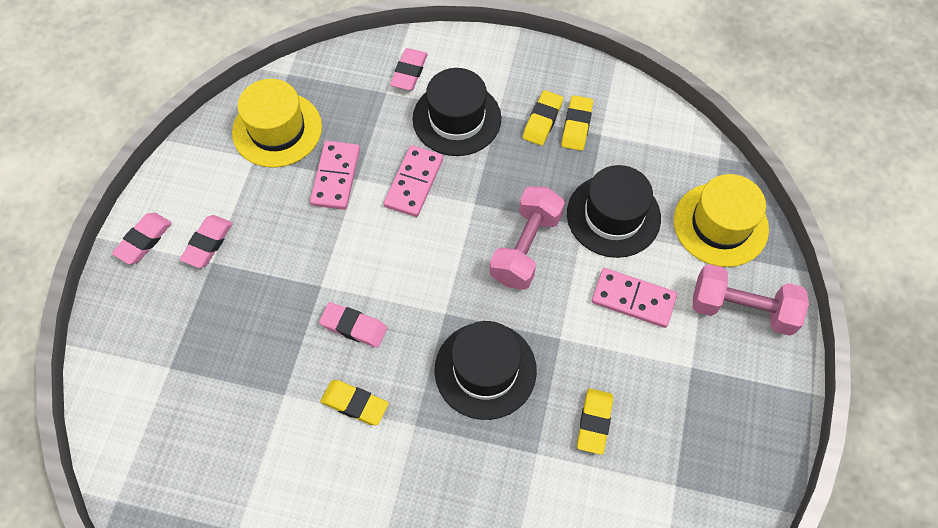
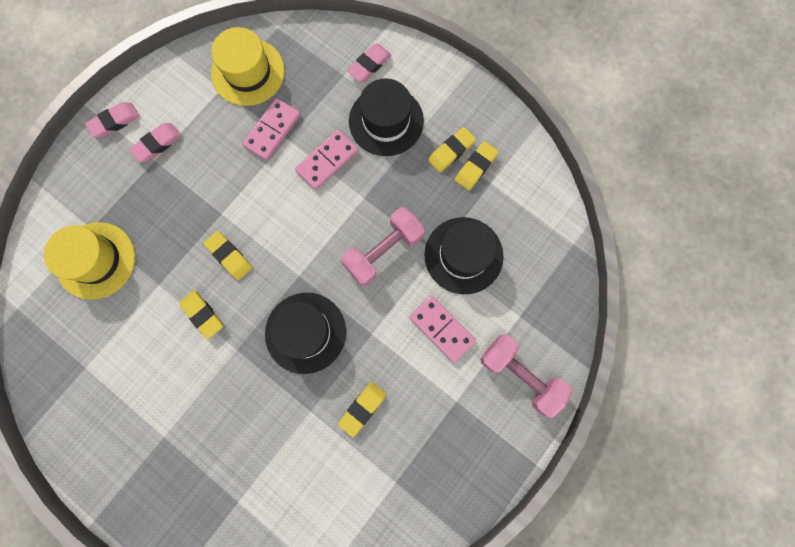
camera: 25 degrees right, 15 degrees up
pink eraser [319,302,387,348] -> yellow eraser [204,231,252,280]
yellow hat [674,174,769,267] -> yellow hat moved to [44,222,135,300]

